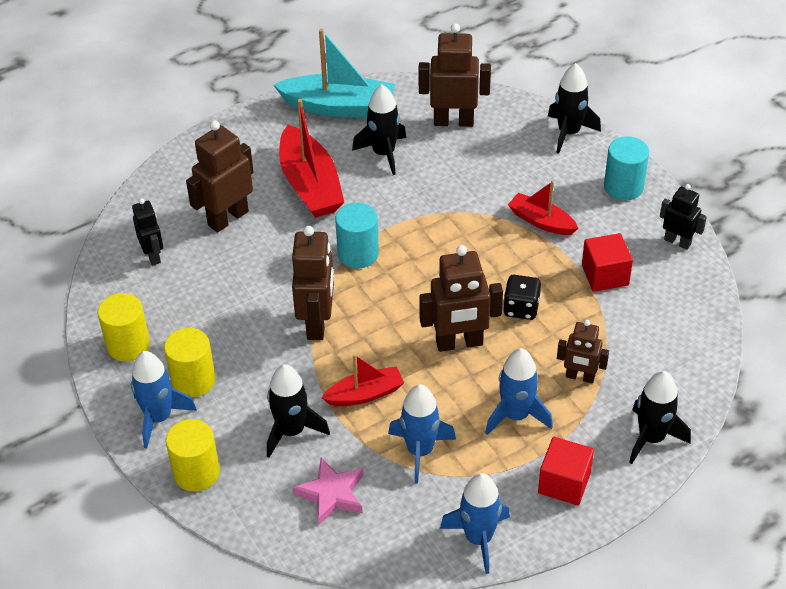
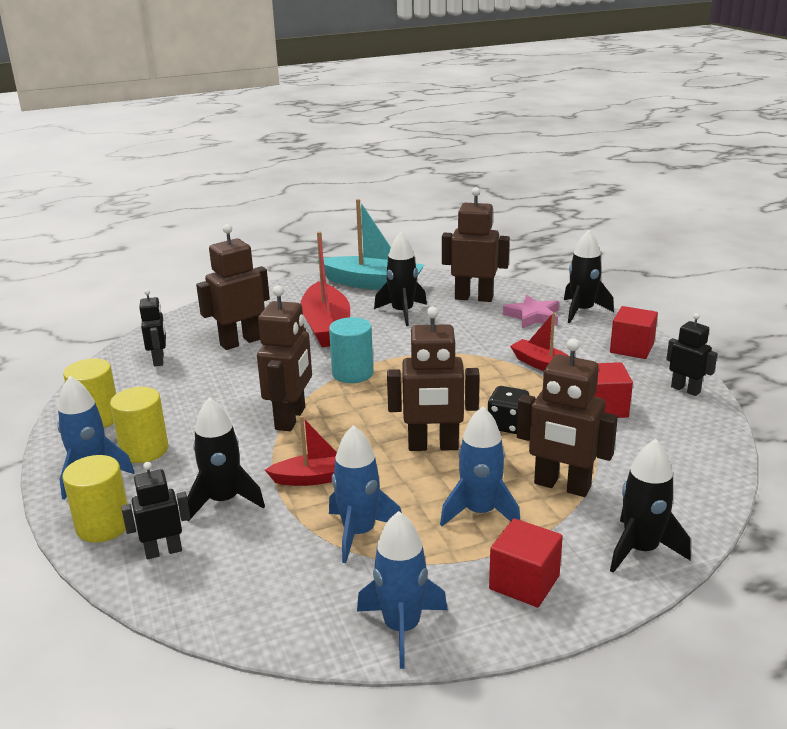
camera: 10 degrees right, 20 degrees down
pink star [293,458,364,525] -> pink star moved to [503,295,559,329]
brown robot [557,320,609,383] -> brown robot [517,338,618,497], size x1.65
turquoise cylinder [604,136,649,200] -> red cube [610,306,658,359]
none -> black robot [121,462,190,559]

